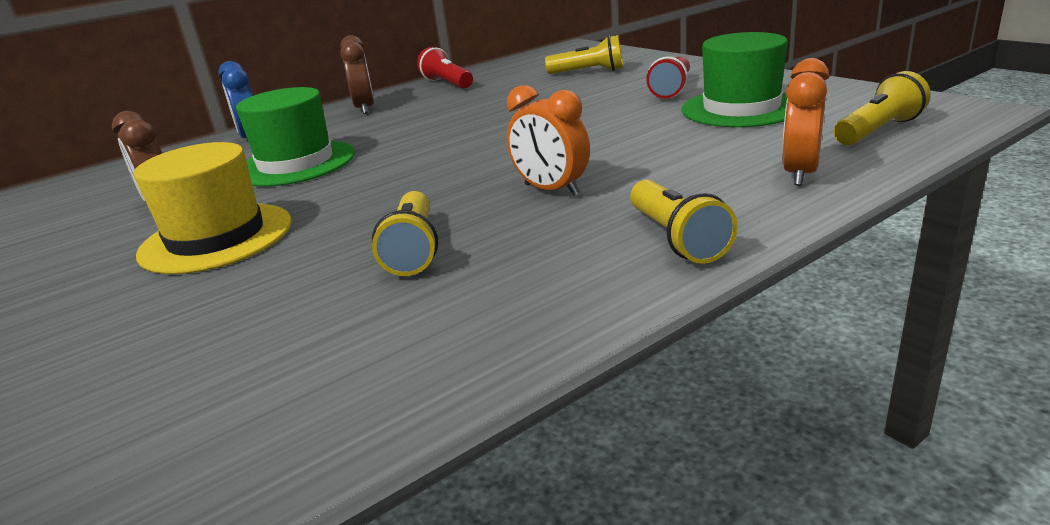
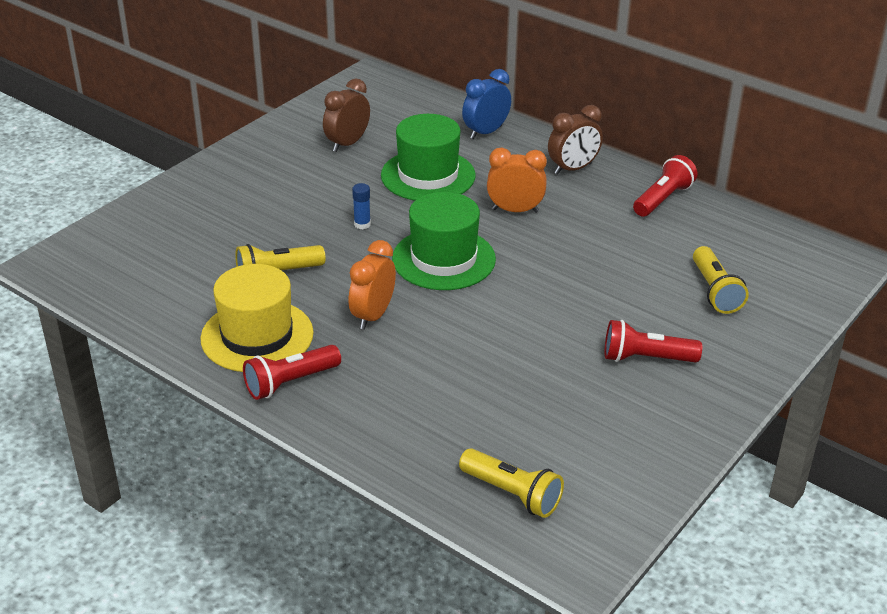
camera: 70 degrees right, 10 degrees up
yellow hat [134,142,291,274] -> yellow hat moved to [200,264,314,372]
yellow flashlight [630,180,738,264] -> red flashlight [243,345,341,400]
green hat [681,32,788,127] -> green hat moved to [392,192,496,290]
orange clock [782,58,829,186] -> orange clock moved to [487,148,547,213]
none -> blue glue stick [352,183,371,229]

